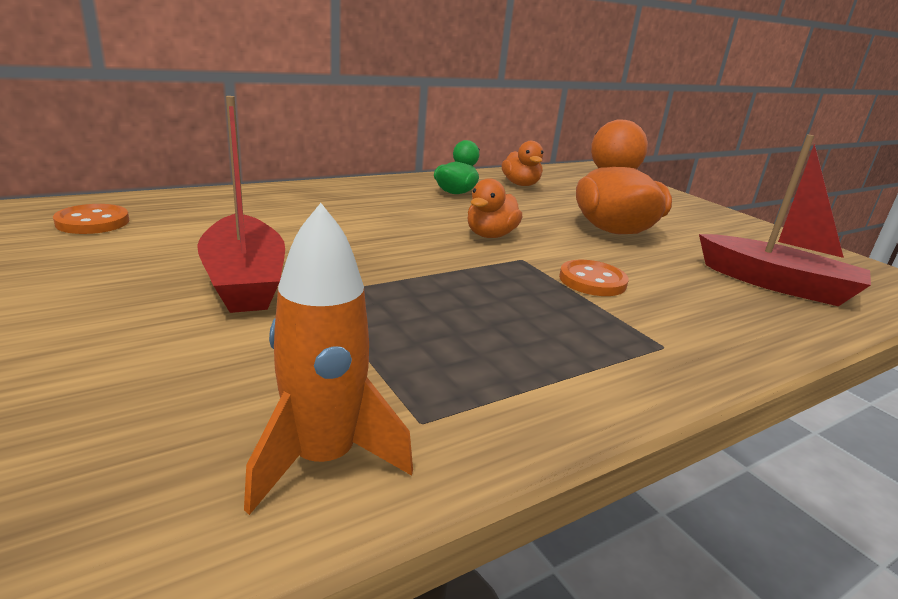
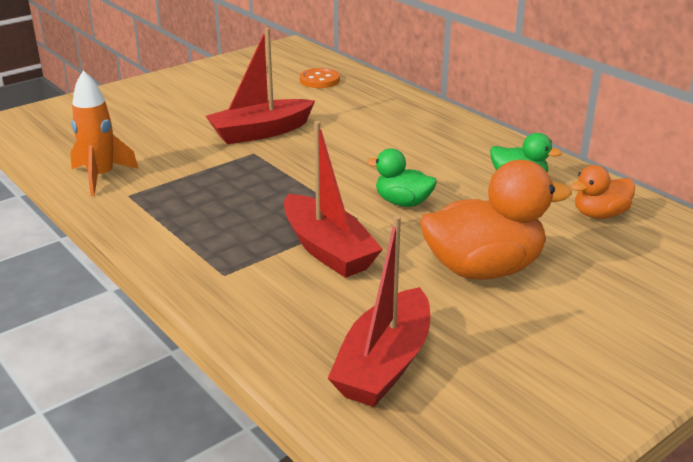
camera: 85 degrees right, 5 degrees up
orange duck [467,178,522,238] -> green duck [367,148,437,207]
orange button [559,260,629,296] -> red boat [284,121,383,278]

